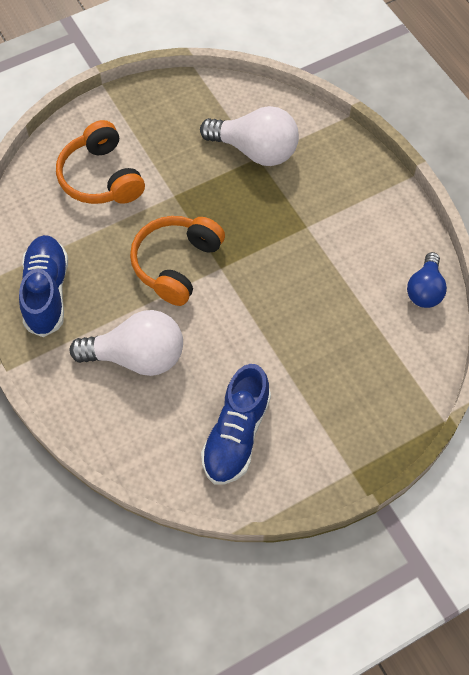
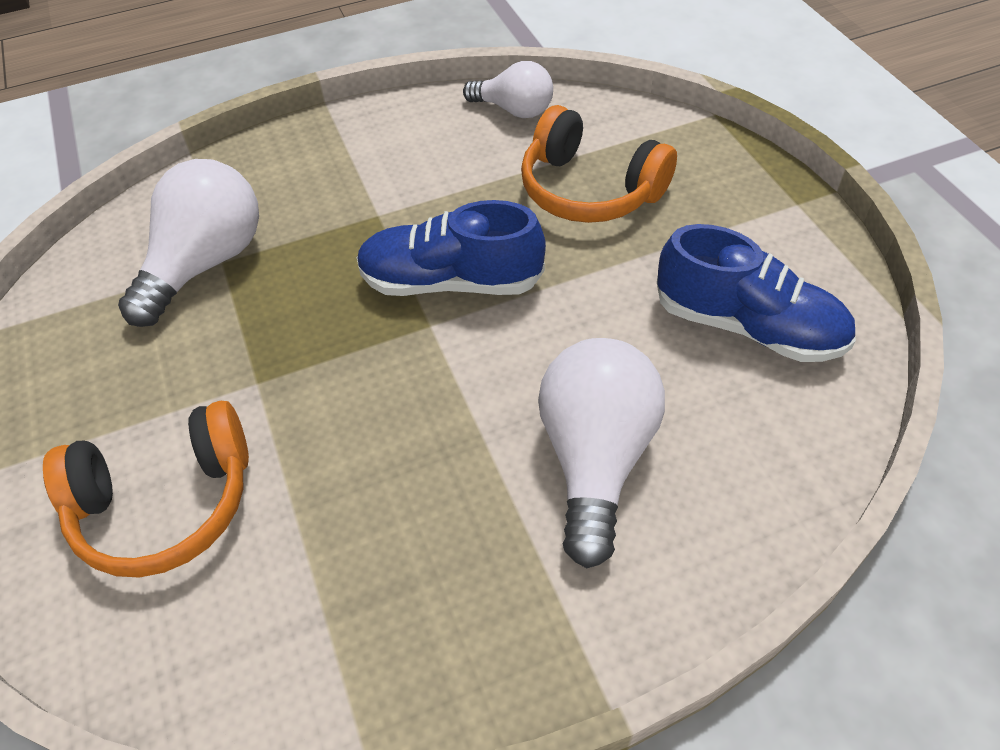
camera: 80 degrees left, 10 degrees down
blue shoe [19,235,68,337] -> blue shoe moved to [357,200,546,296]
orange headphones [130,216,225,306] -> orange headphones moved to [521,105,677,223]
blue light bulb [407,252,447,308] -> white light bulb [463,61,553,118]

